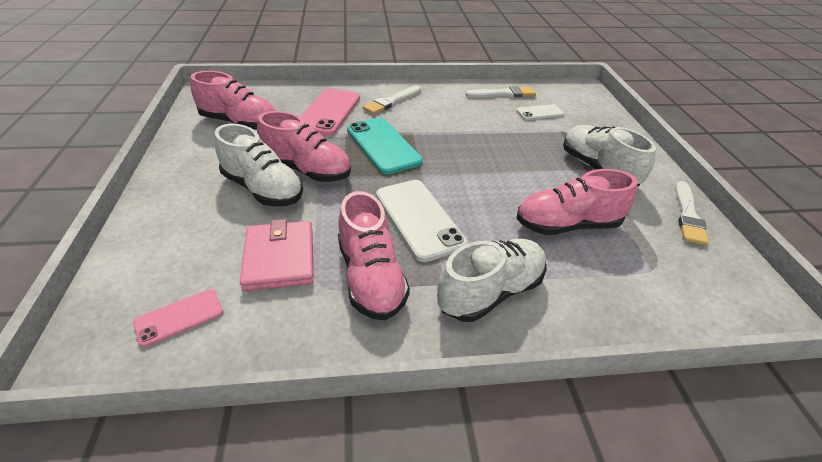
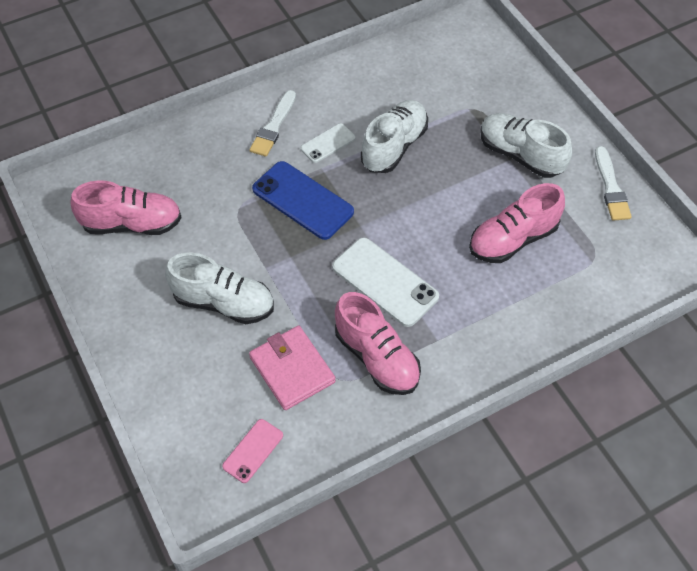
camera: 20 degrees left, 15 degrees up
pink shoe [257,111,351,182] -> none
pink phone [300,88,360,136] -> none
turquoise phone [347,118,423,175] -> blue phone [252,161,354,240]
white shoe [437,239,547,322] -> white shoe moved to [361,100,428,173]
white brush [466,86,536,98] -> none
white phone [516,104,564,120] -> white phone moved to [301,123,355,163]

